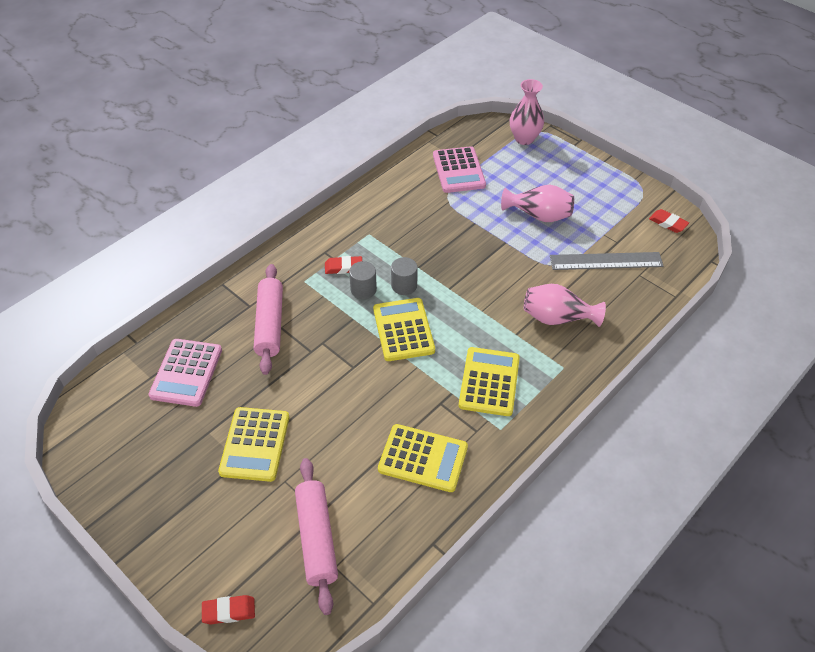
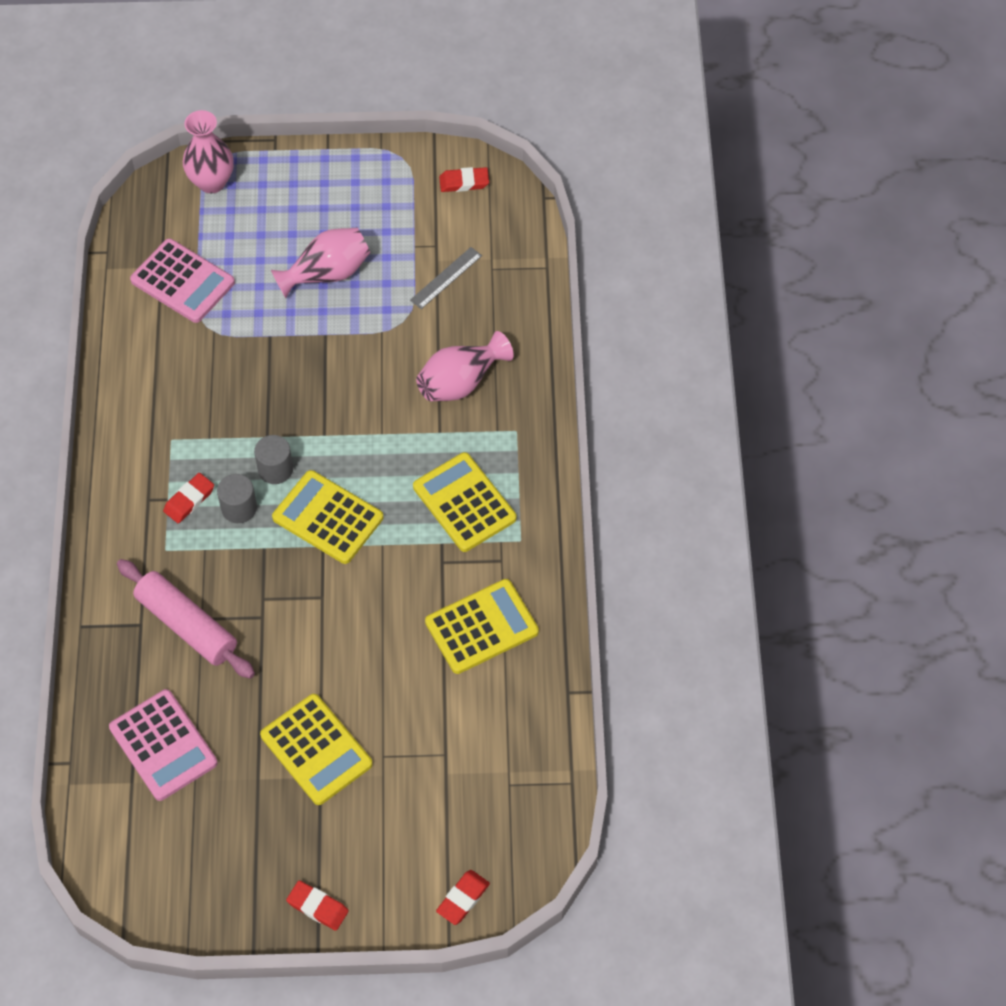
camera: 45 degrees left, 10 degrees up
pink rolling pin [295,458,338,615] -> none
grey ruler [550,252,664,270] -> grey ruler [410,247,482,309], size x0.60
none -> red eraser [286,880,349,931]

